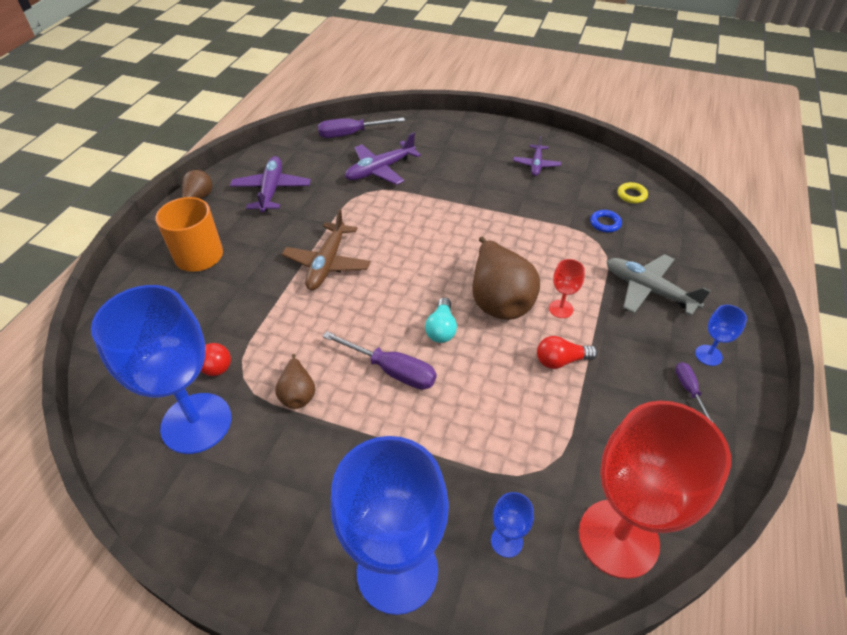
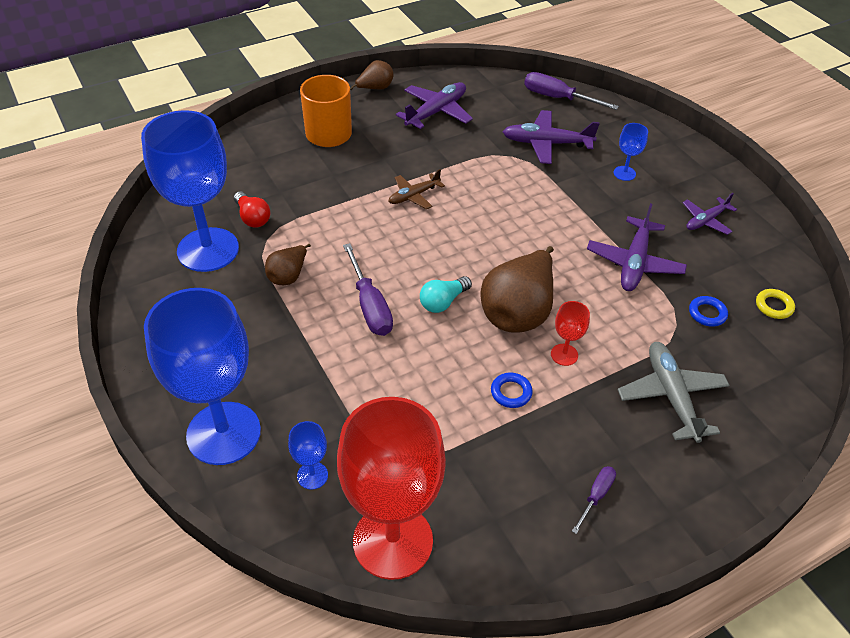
camera: 40 degrees right, 0 degrees up
brown plane [282,209,370,290] -> brown plane [388,169,445,209], size x0.63
red light bulb [537,336,598,369] -> blue ring [491,373,533,408]
blue goblet [695,305,747,366] -> blue goblet moved to [614,123,648,181]
none -> purple plane [587,203,687,291]

